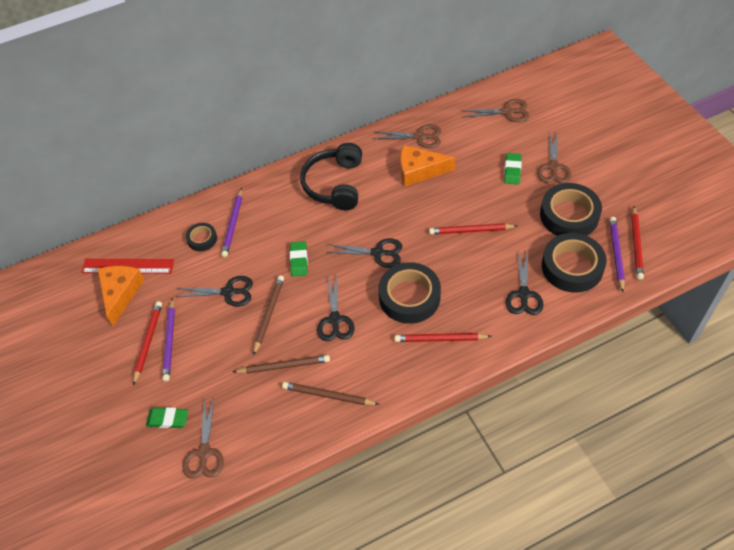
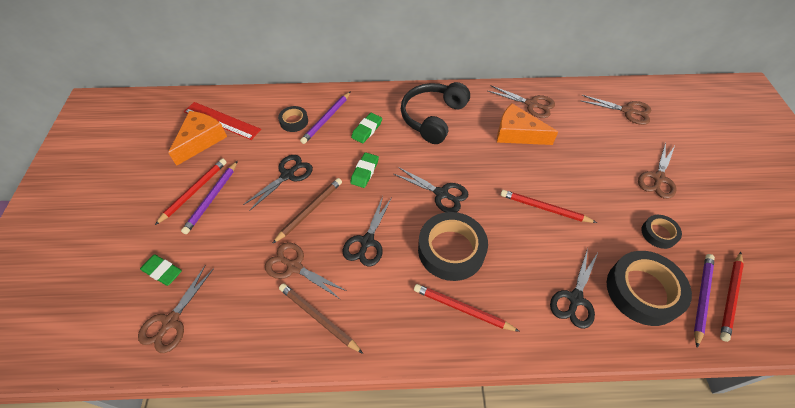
camera: 20 degrees right, 0 degrees up
black scissors [176,276,253,307] -> black scissors turned 75 degrees counterclockwise [243,155,313,211]
brown pencil [233,355,330,374] -> brown scissors [265,242,347,299]
green eraser [504,153,522,185] -> green eraser moved to [351,113,382,143]
black tape [540,183,602,236] -> black tape [641,215,682,249], size x0.52

